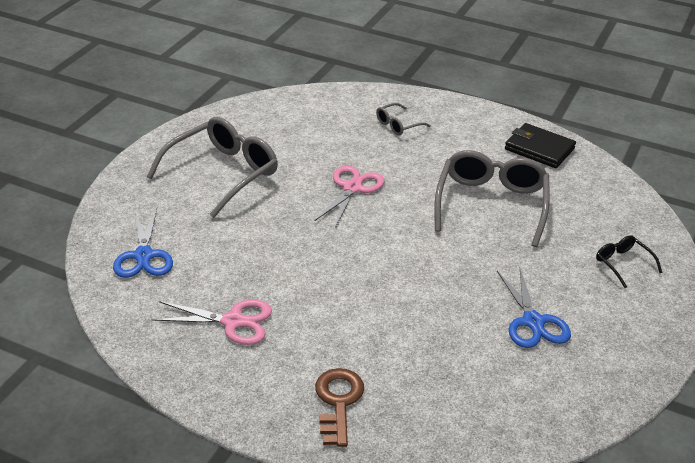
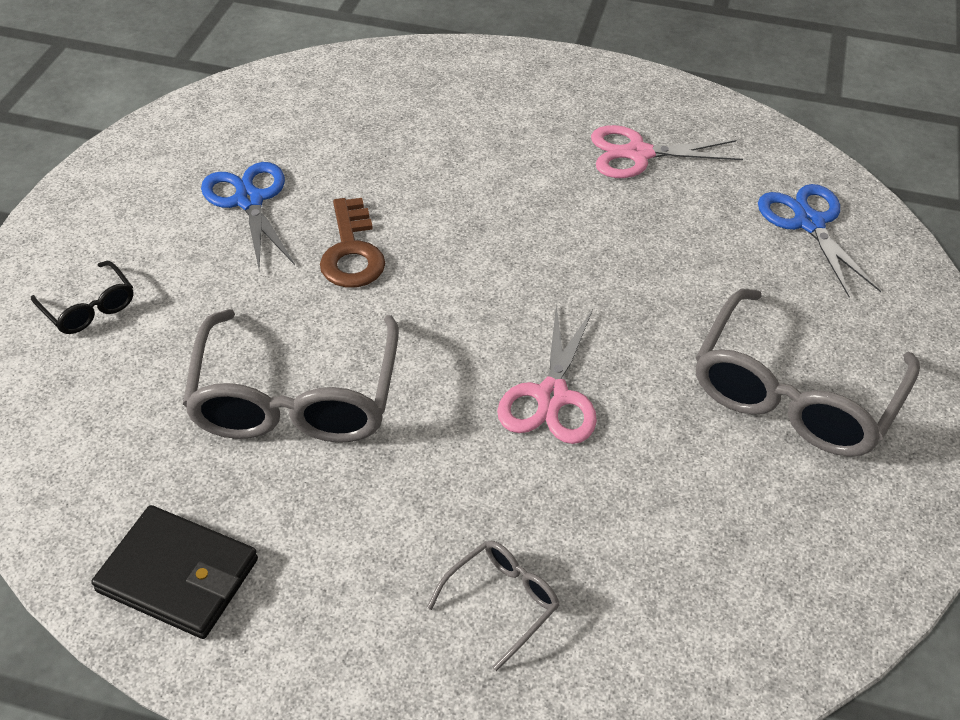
camera: 170 degrees right, 10 degrees up
brown key [315,368,364,447] -> brown key moved to [320,198,385,288]

